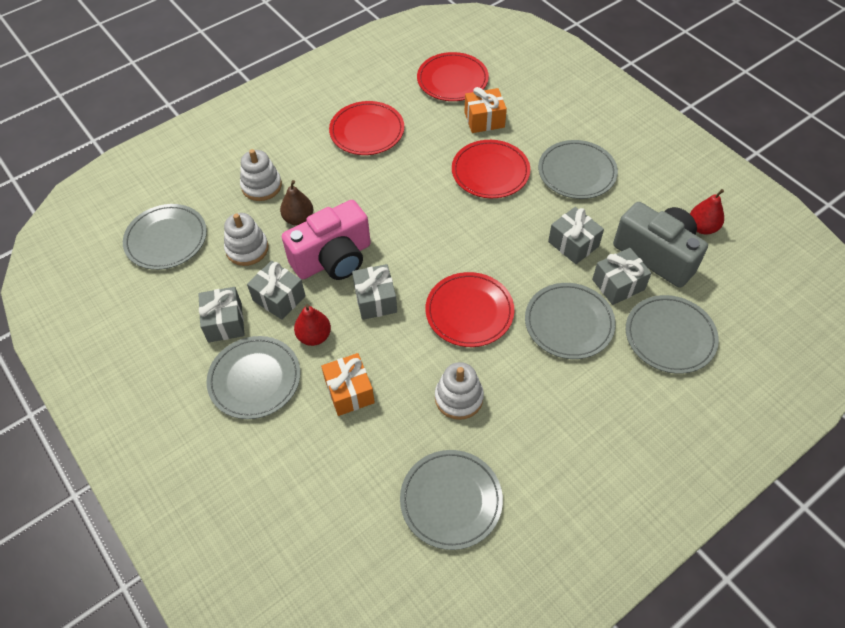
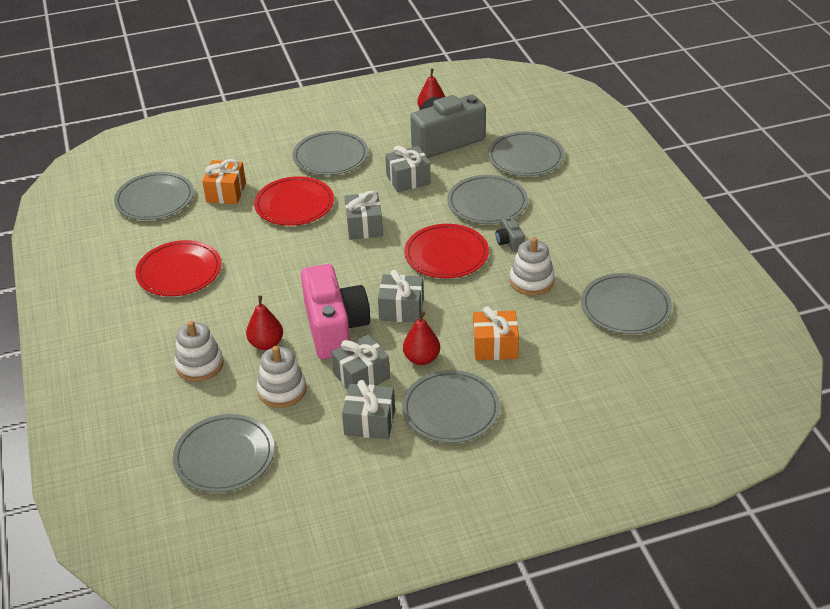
camera: 70 degrees left, 15 degrees down
brown pear [280,180,313,226] -> red pear [246,296,283,350]
red plate [417,52,489,101] -> grey plate [114,172,194,220]
grey gift [592,248,652,305] -> grey gift moved to [344,191,383,240]
none -> grey camera [496,217,525,252]

